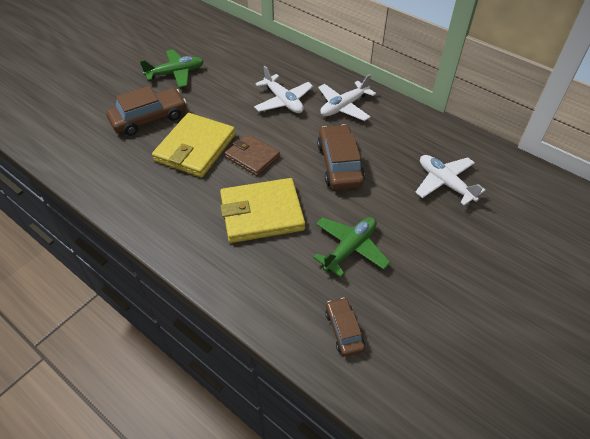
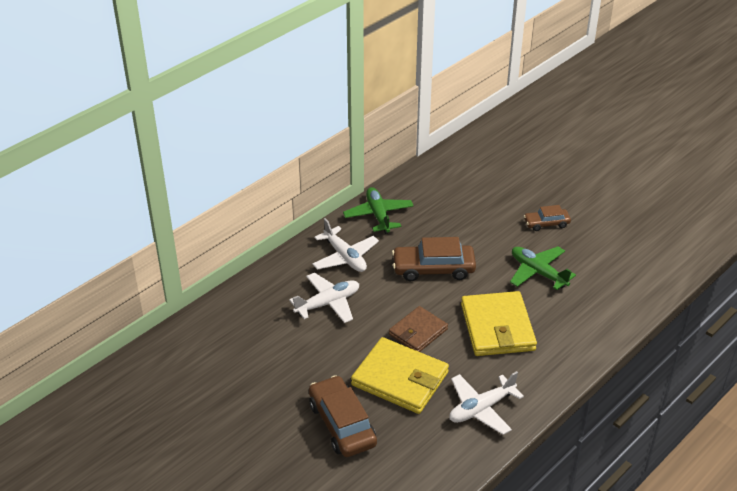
camera: 85 degrees left, 10 degrees down
green plane [140,49,204,88] -> green plane moved to [343,187,414,234]
brown car [325,297,365,356] -> brown car moved to [524,205,571,231]
white plane [415,155,485,206] -> white plane moved to [449,371,524,435]

